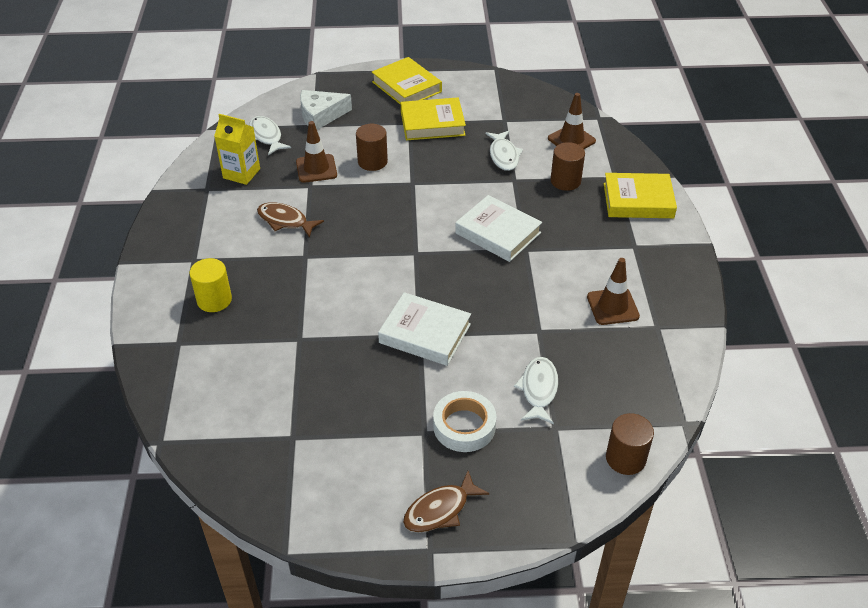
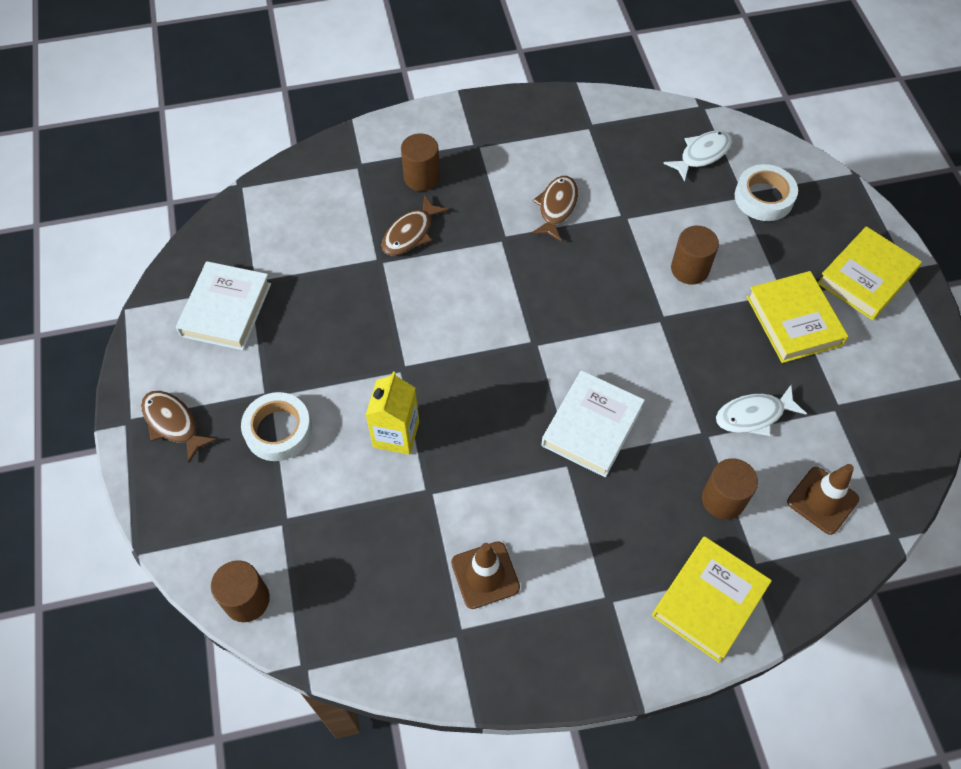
camera: 80 degrees right, 15 degrees up
yellow cylinder [190,258,232,312] -> brown cylinder [401,133,440,191]
yellow carton [214,114,260,185] -> yellow carton moved to [366,372,419,455]
brown traffic cone [296,121,337,183] -> none
white cheese [300,90,352,130] -> white tape [735,164,798,221]
white book [378,292,471,366] -> white book moved to [176,261,271,350]
white fish [514,357,558,424] -> none
yellow book [604,173,677,218] -> yellow book turned 45 degrees clockwise [652,536,772,663]
none -> brown fish [382,195,449,256]

